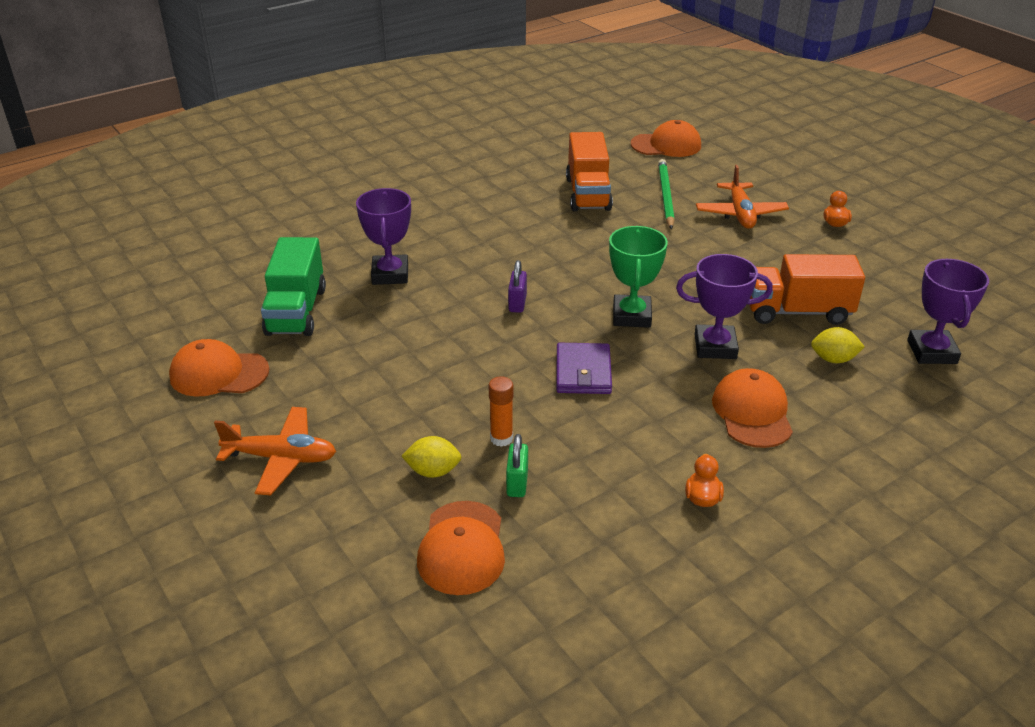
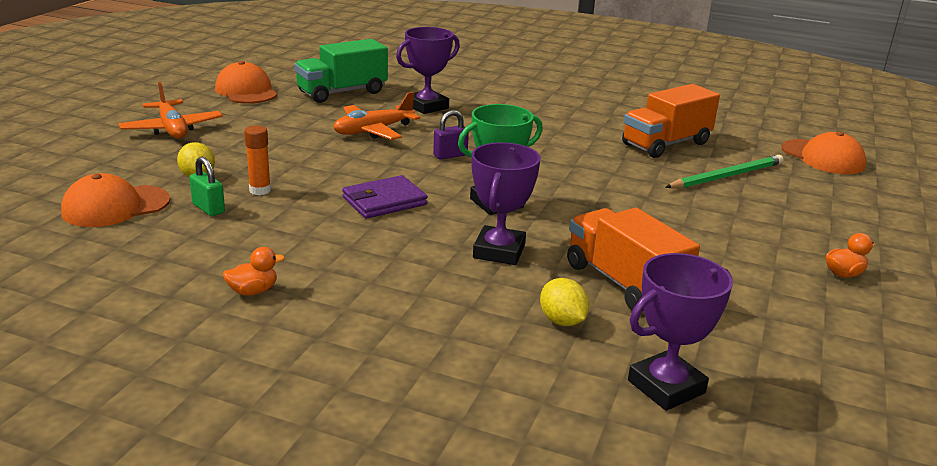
camera: 55 degrees right, 10 degrees down
green padlock [506,434,528,497] -> green padlock turned 75 degrees clockwise [189,156,225,216]
purple trophy [676,254,773,359] -> purple trophy turned 45 degrees clockwise [472,142,541,265]
orange plane [696,165,789,229] -> orange plane moved to [333,92,420,140]
orange cap [712,368,793,448] -> none

